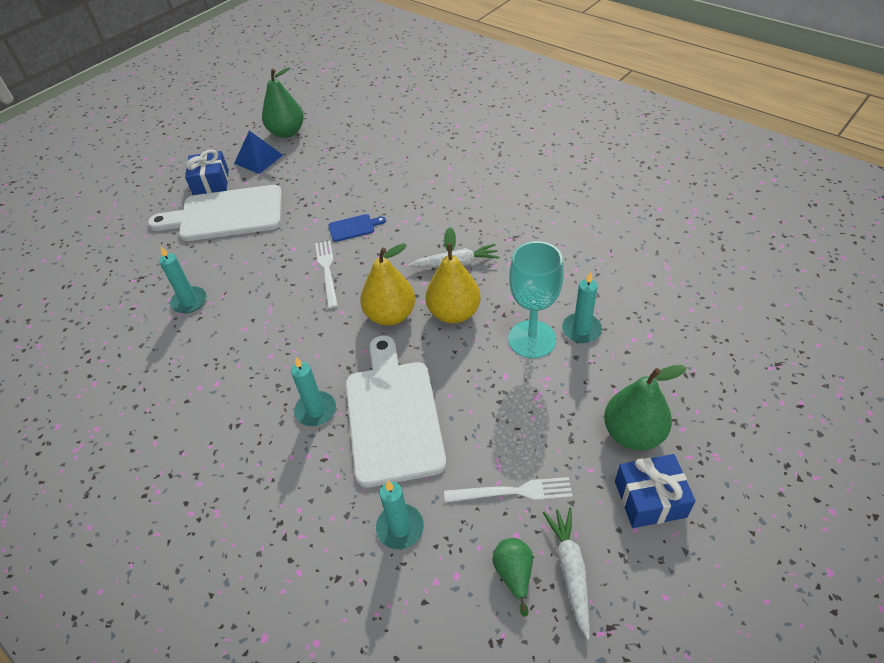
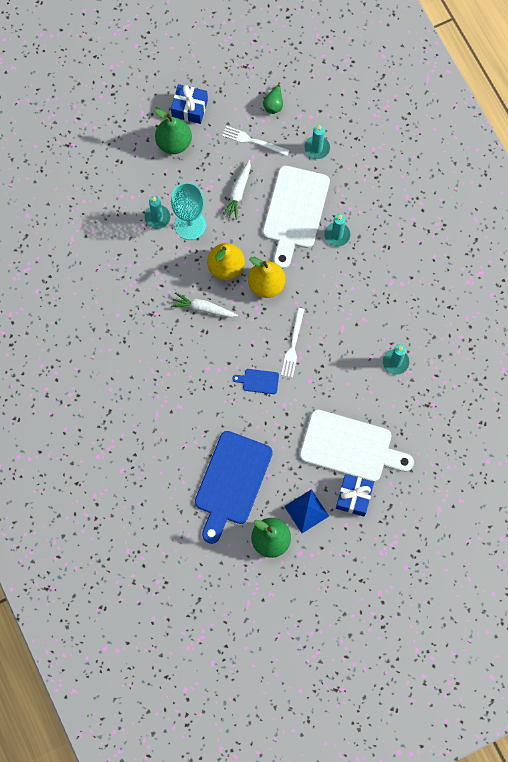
camera: 160 degrees left, 25 degrees up
white carrot [543,508,590,640] -> white carrot moved to [222,159,251,220]
none -> blue cutting board [195,431,273,544]

